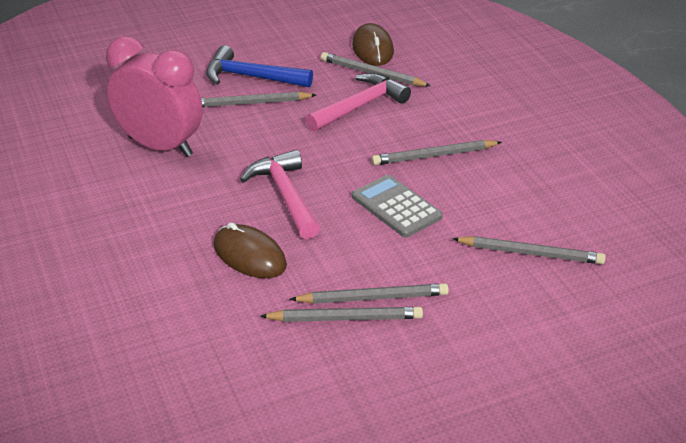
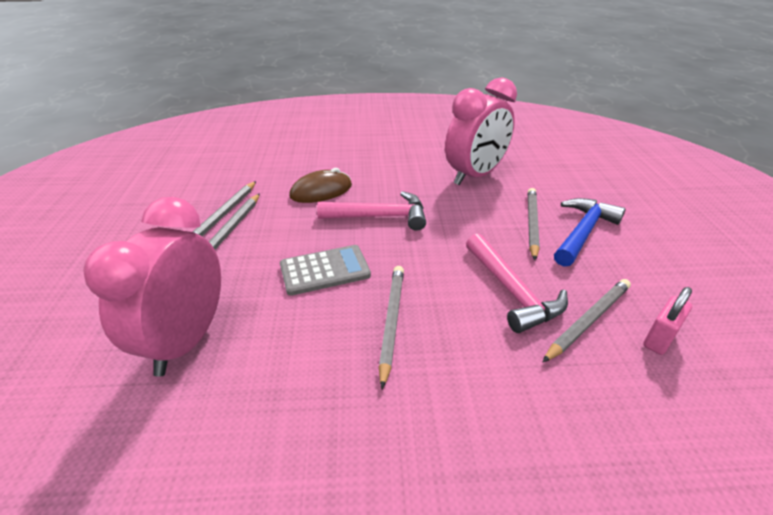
camera: 110 degrees right, 0 degrees up
brown mouse [352,23,394,66] -> pink padlock [643,287,692,355]
grey pencil [452,236,606,264] -> pink clock [83,197,221,377]

